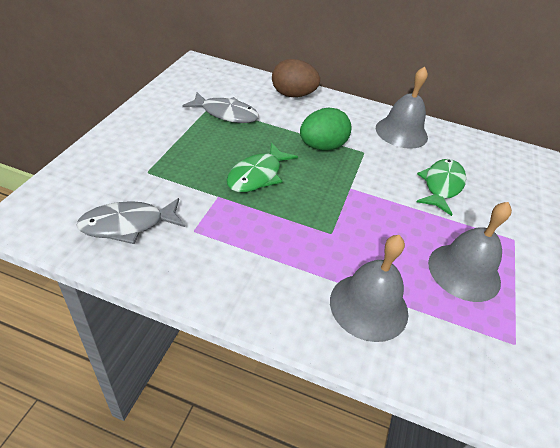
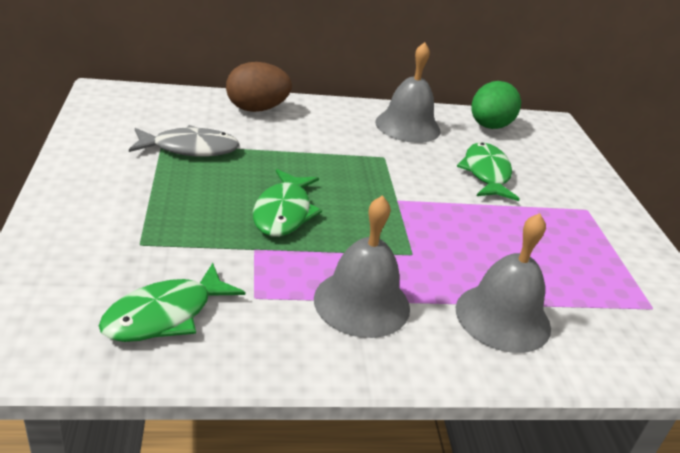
camera: 25 degrees left, 10 degrees down
grey fish [76,198,185,244] -> green fish [99,263,245,342]
green egg [300,108,352,151] -> green egg moved to [472,81,521,129]
grey bell [428,202,512,302] -> grey bell moved to [314,195,410,338]

